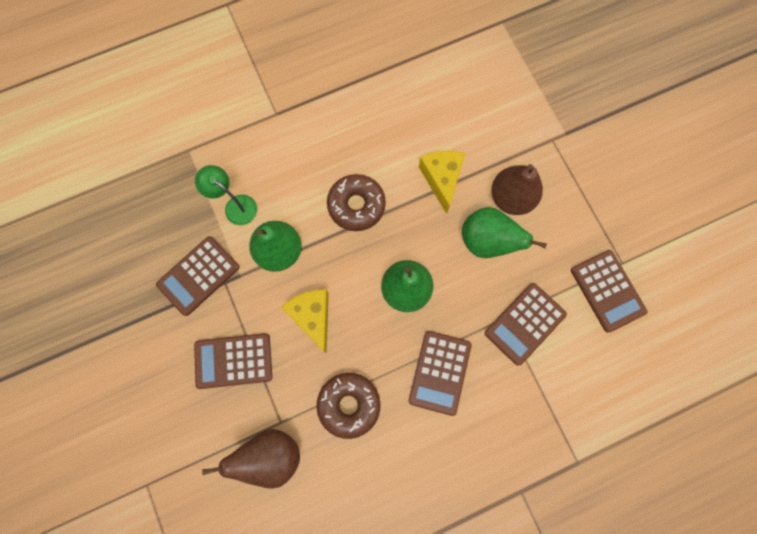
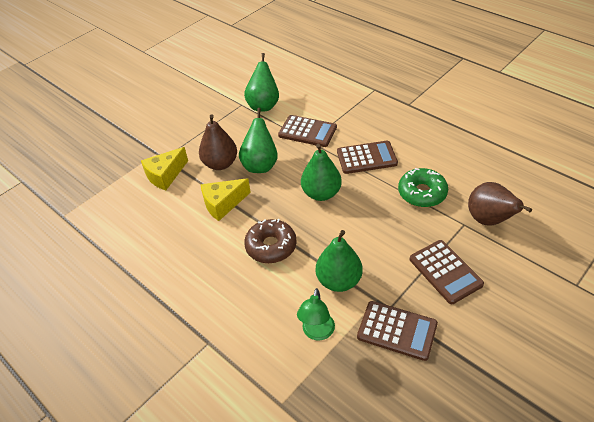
camera: 110 degrees left, 30 degrees down
yellow cheese [282,289,329,353] -> yellow cheese moved to [141,147,188,190]
brown donut [316,373,381,439] -> green donut [398,168,448,207]
brown calculator [571,250,647,333] -> green pear [244,53,279,112]

